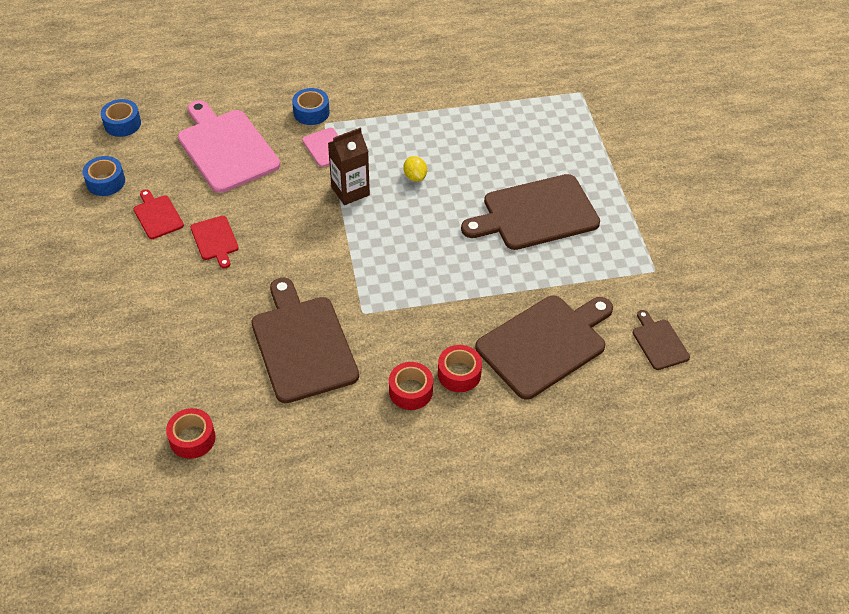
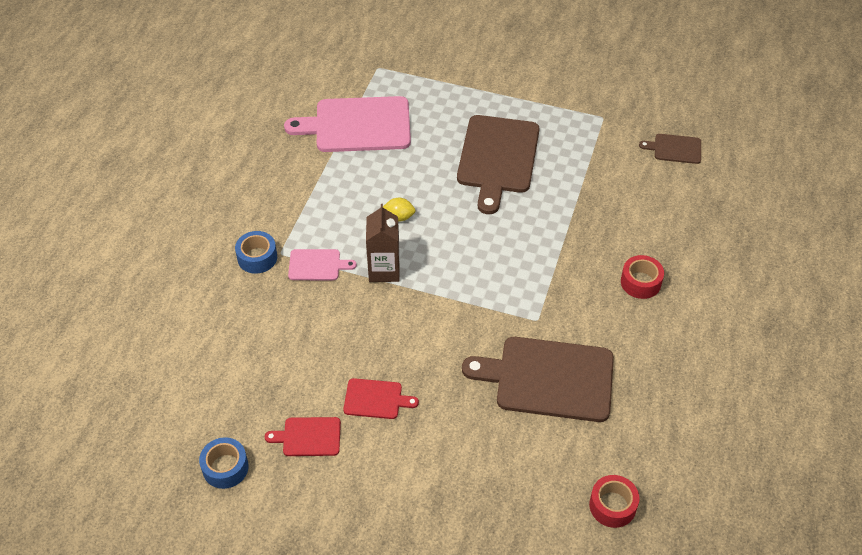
camera: 60 degrees left, 0 degrees up
blue tape [101,99,141,137] -> none
pink cutting board [178,100,280,193] -> pink cutting board moved to [284,96,411,152]
red tape [389,362,433,410] -> none
brown cutting board [475,296,613,400] -> none

